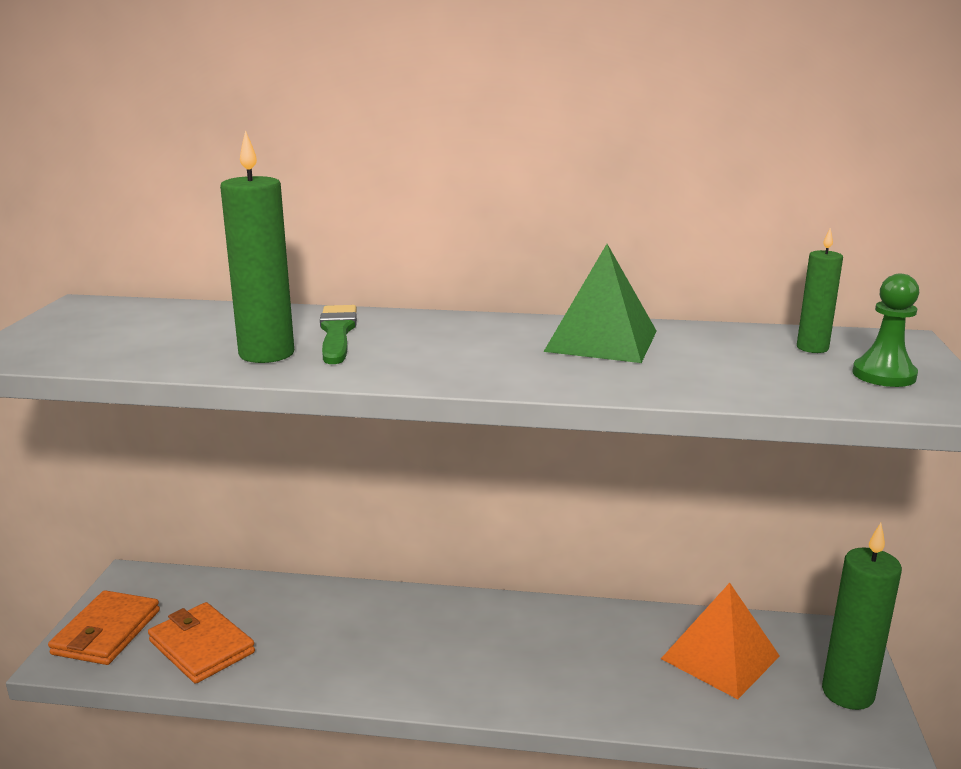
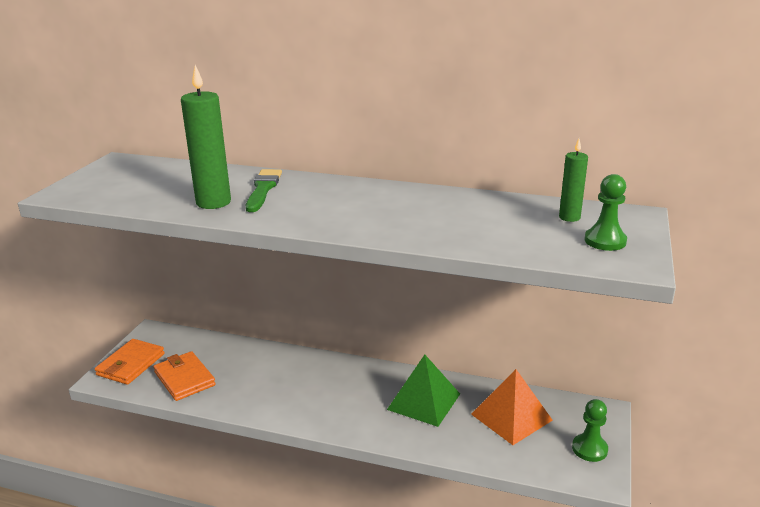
camera: 10 degrees right, 5 degrees up
green pyramid [543,244,657,363] -> green pyramid moved to [387,355,460,427]
green candle [822,523,902,710] -> green pawn [572,399,608,462]

